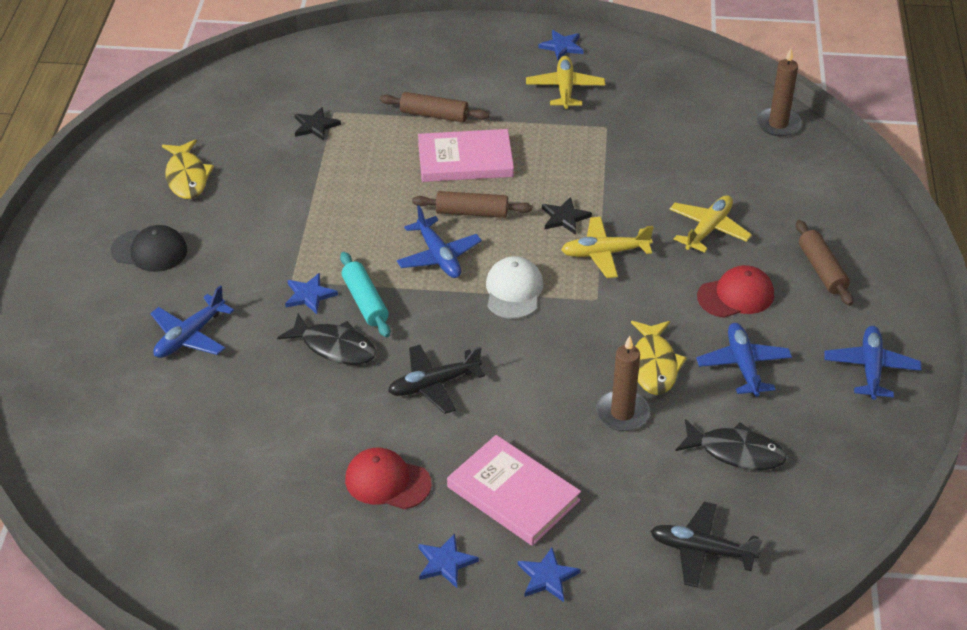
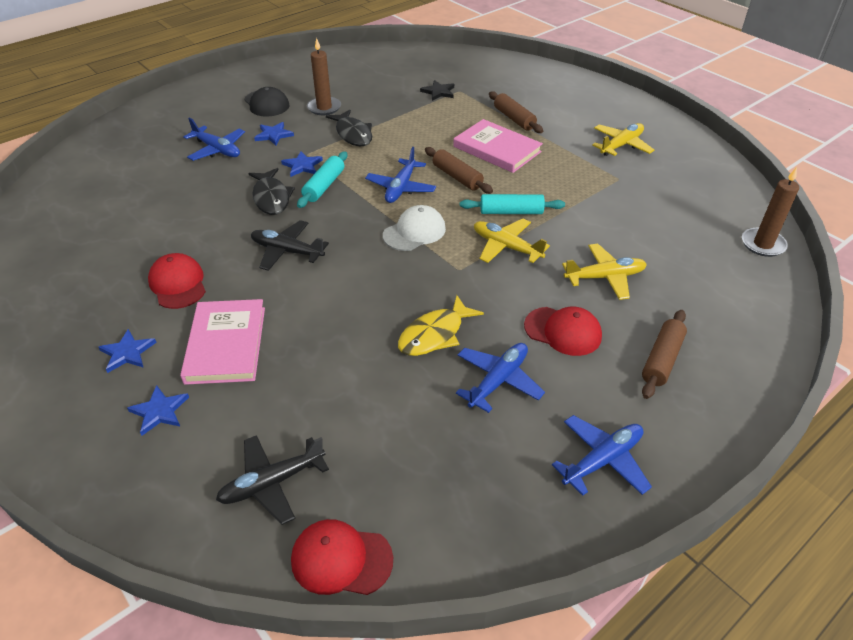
camera: 45 degrees right, 0 degrees up
blue plane [150,285,234,358] -> blue plane turned 135 degrees counterclockwise [183,117,245,161]
yellow fish [162,139,214,199] -> none
blue star [539,30,584,60] -> blue star moved to [254,122,294,145]
black star [542,197,592,235] -> turquoise rolling pin [460,194,565,214]
brown candle [596,336,650,431] -> brown candle moved to [307,38,341,115]
black plane [651,502,762,588] -> black plane turned 90 degrees counterclockwise [216,435,329,525]
black fish [675,419,787,470] -> black fish moved to [326,110,372,146]
none -> red cap [291,519,393,595]

